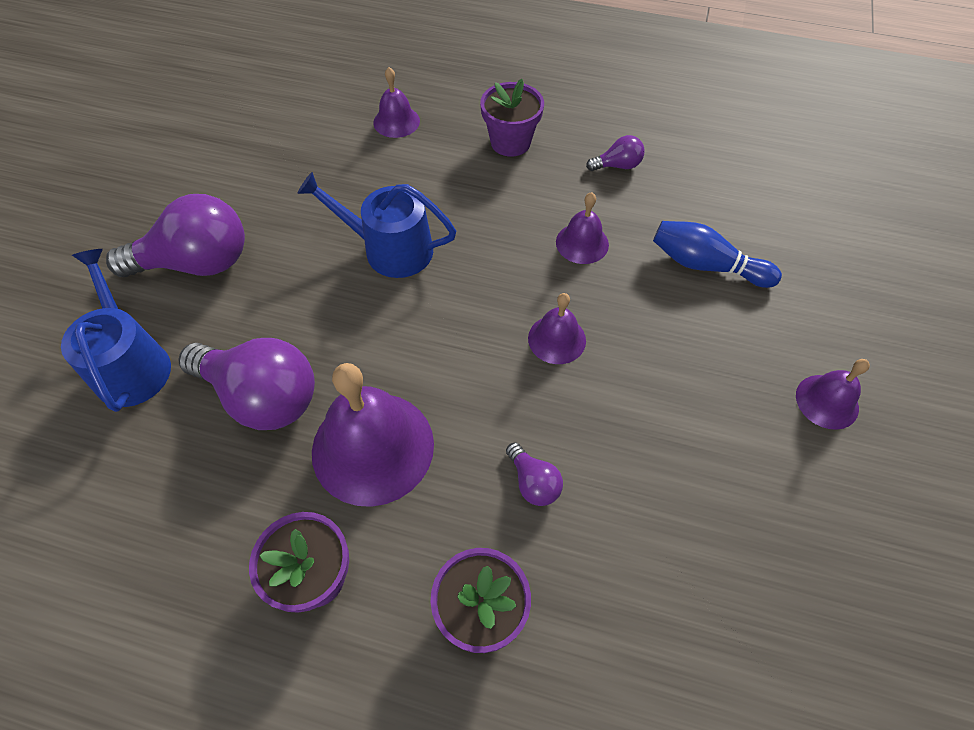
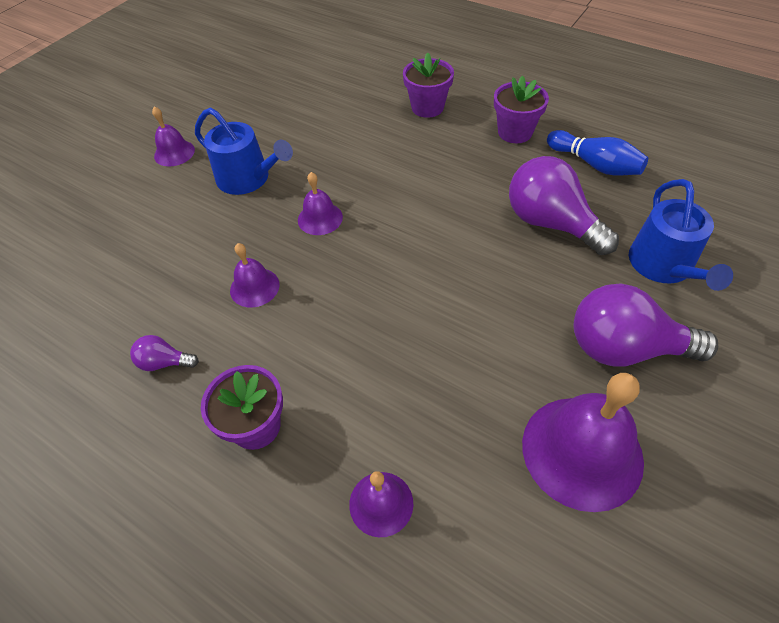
camera: 160 degrees left, 5 degrees down
blue watering can [298,172,456,278] -> blue watering can moved to [195,108,293,195]
purple bell [312,363,434,507] -> purple bell moved to [522,373,644,512]
purple light bulb [506,442,563,506] -> none
blue bowling pin [653,221,782,288] -> blue bowling pin moved to [547,130,648,175]

